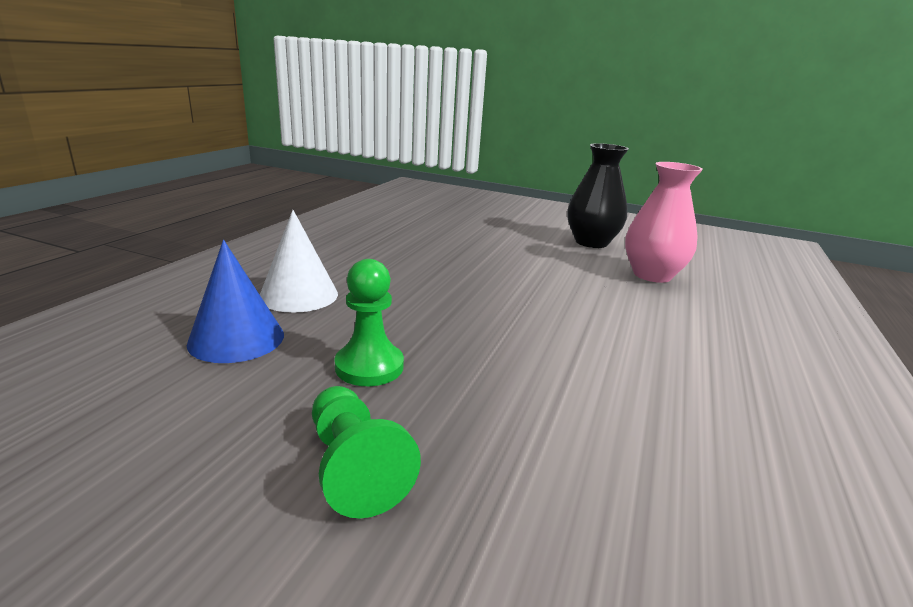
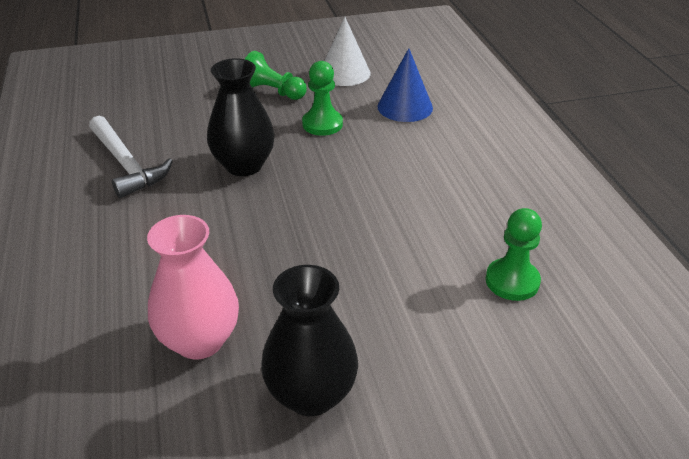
camera: 145 degrees right, 15 degrees up
white cone [260,210,338,313] -> white cone moved to [324,17,371,86]
none -> white hammer [89,116,173,198]
none -> black vase [207,58,275,176]
none -> green pawn [485,208,542,301]

